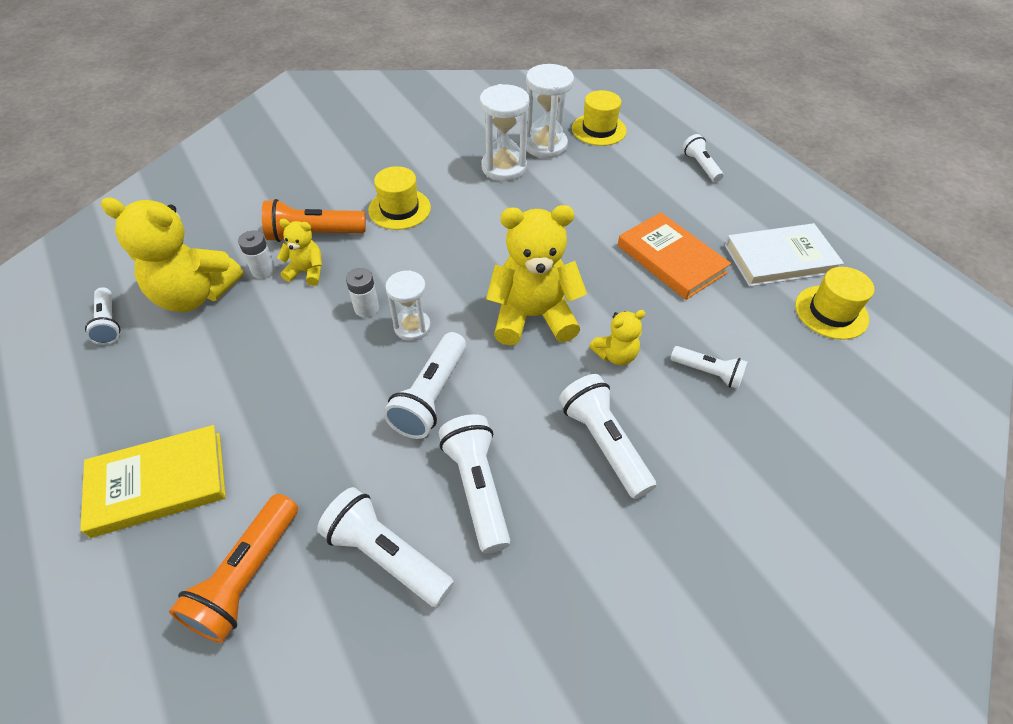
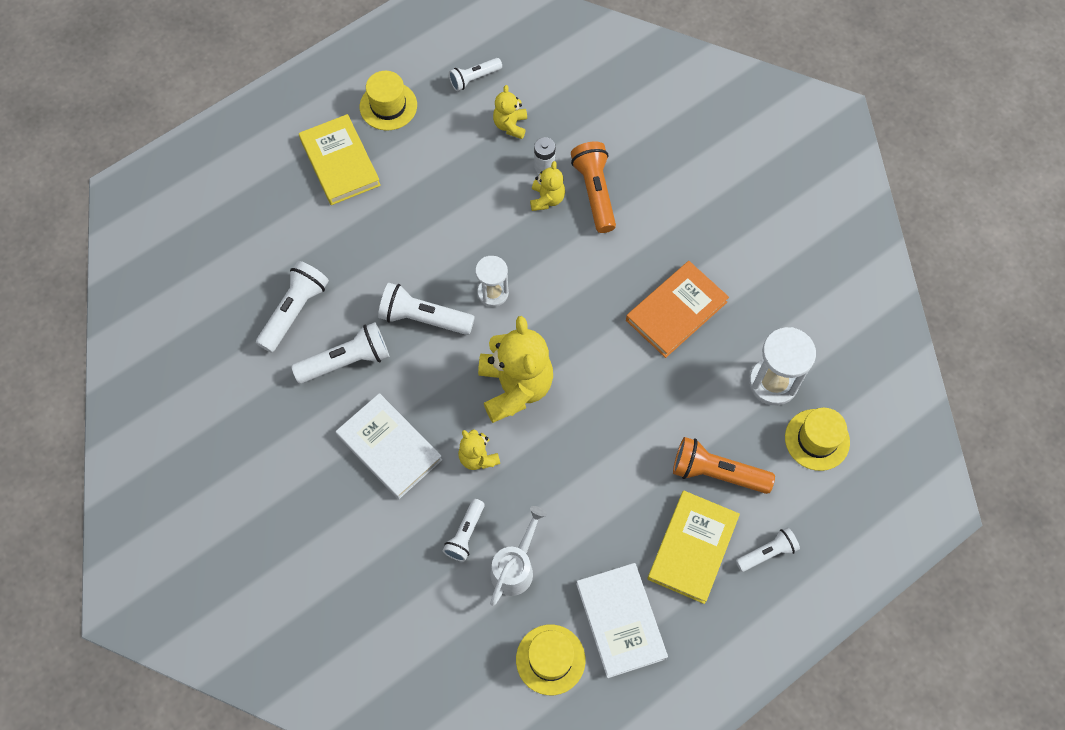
camera: 85 degrees right, 15 degrees up
yellow teddy bear [101,197,243,312] -> yellow teddy bear [493,85,527,139], size x0.51
orange flashlight [169,494,298,643] -> orange flashlight moved to [673,437,775,494]
white battery [346,268,379,317] -> none
yellow hat [368,166,431,230] -> yellow hat moved to [360,71,417,131]
white hourglass [480,84,530,181] -> none
white flashlight [559,374,656,499] -> white book [336,393,442,499]
orange book [617,212,731,300] -> orange book moved to [626,261,729,358]
none -> white watering can [490,506,547,606]
none -> yellow book [647,491,740,604]

